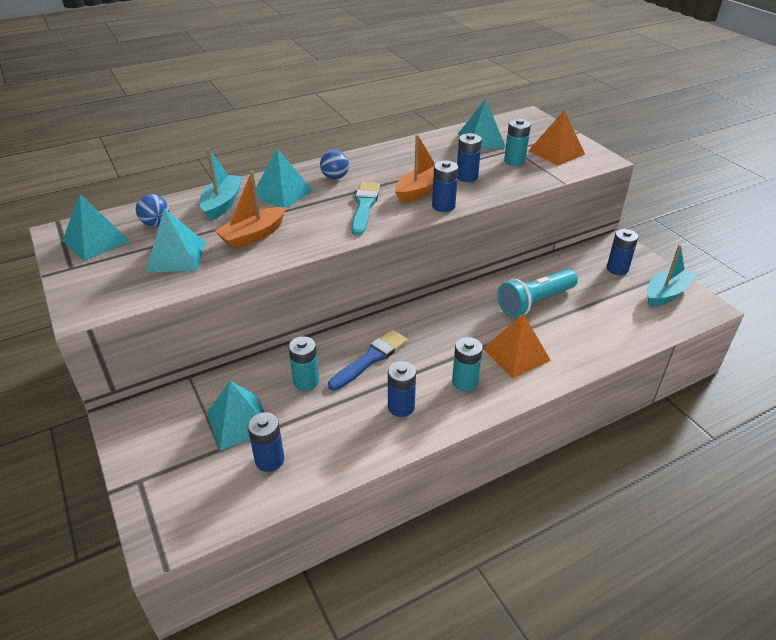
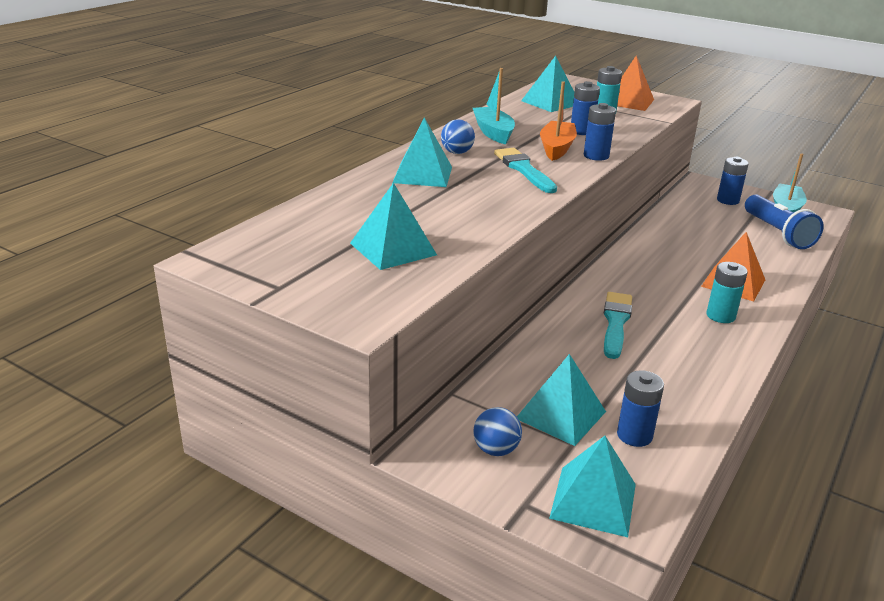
camera: 30 degrees left, 10 degrees down
turquoise pyramid [62,194,130,261] -> turquoise pyramid moved to [549,436,636,537]
blue ball [136,194,169,226] -> blue ball moved to [473,407,522,456]
turquoise boat [200,148,243,221] -> turquoise boat moved to [473,68,515,145]
orange boat [215,171,286,250] -> none
turquoise battery [288,336,319,391] -> none
blue brush [328,330,408,391] -> turquoise brush [604,292,632,359]
blue battery [388,361,416,417] -> none
turquoise flashlight [497,269,578,317] -> none
none -> blue flashlight [745,195,824,249]

